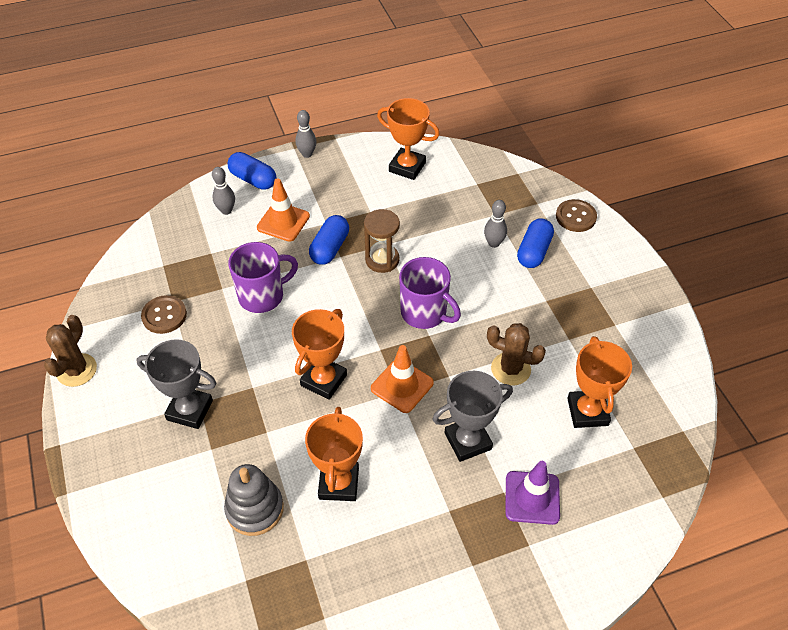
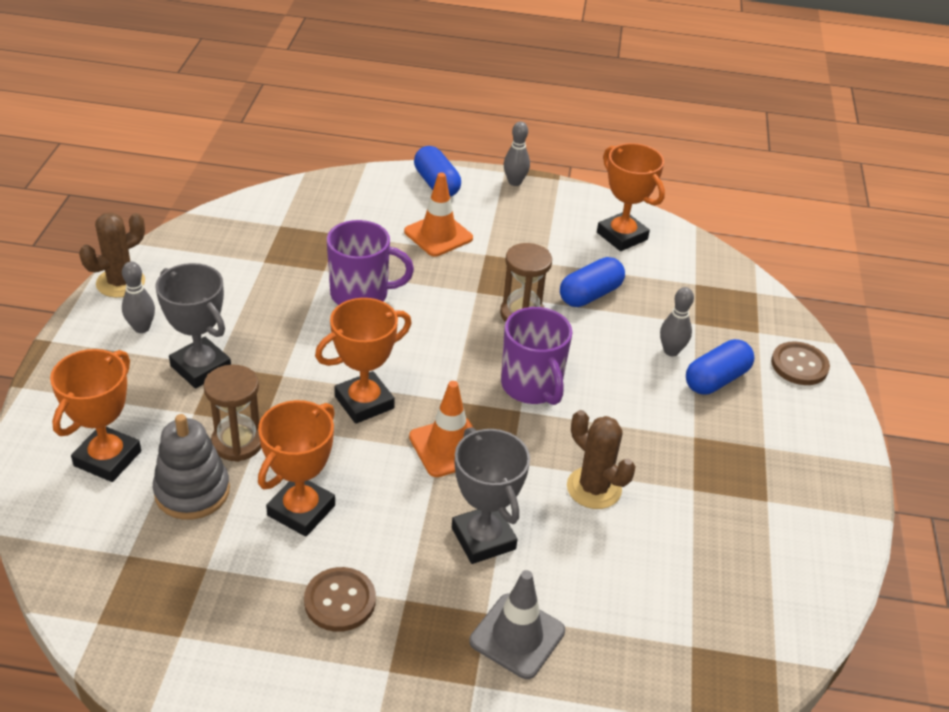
camera: 25 degrees right, 10 degrees down
brown button [141,295,187,334] -> brown button moved to [304,567,376,632]
grey bowling pin [212,167,235,215] -> grey bowling pin moved to [122,262,155,333]
blue capsule [309,215,349,265] -> blue capsule moved to [560,257,625,307]
grey trophy [432,371,513,462] -> grey trophy turned 60 degrees clockwise [452,427,530,564]
purple traffic cone [505,461,560,525] -> grey traffic cone [469,570,565,679]
orange trophy [567,336,632,428] -> orange trophy moved to [50,349,141,482]
none -> brown hourglass [203,365,261,462]

